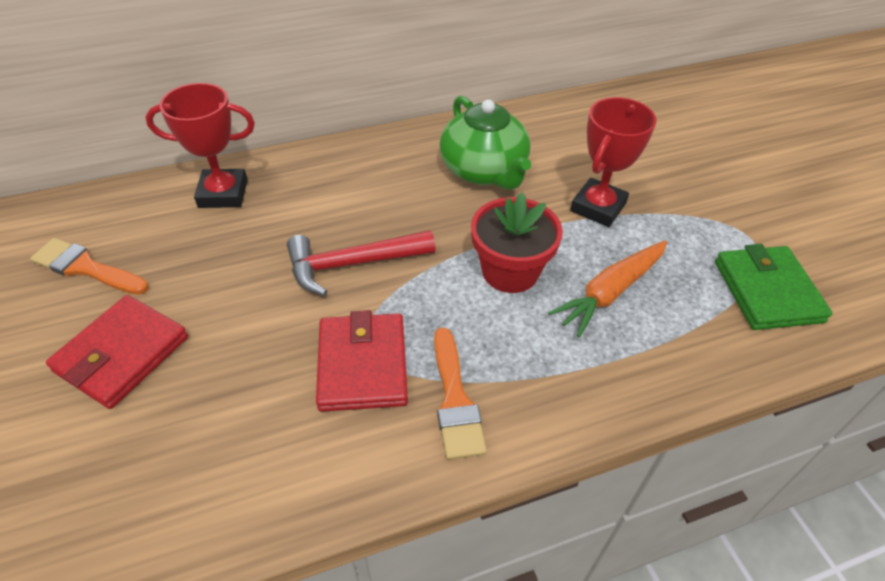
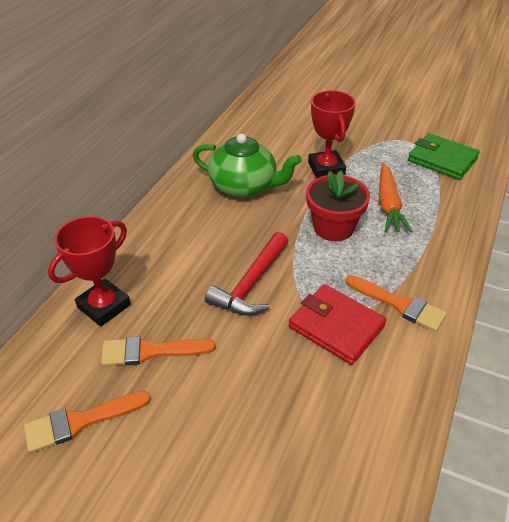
camera: 45 degrees left, 5 degrees down
red wallet [46,295,188,409] -> none
none -> orange brush [101,336,215,366]

